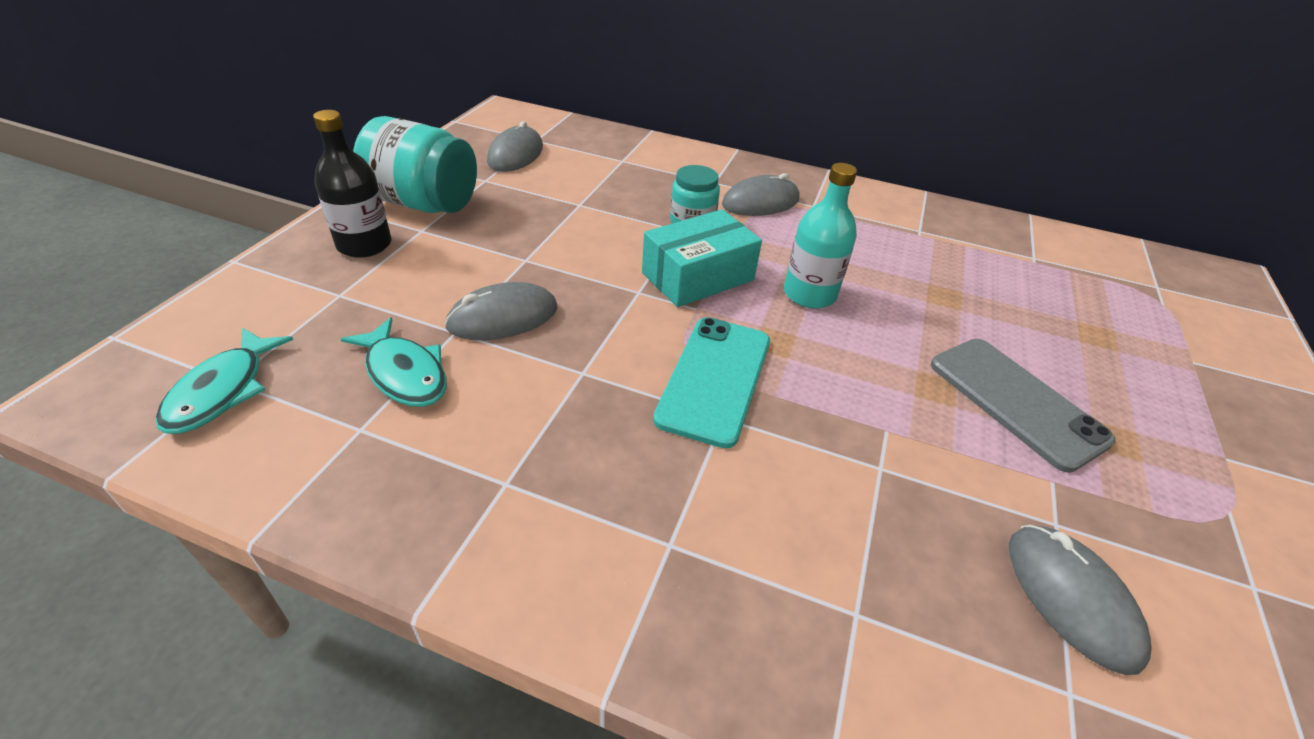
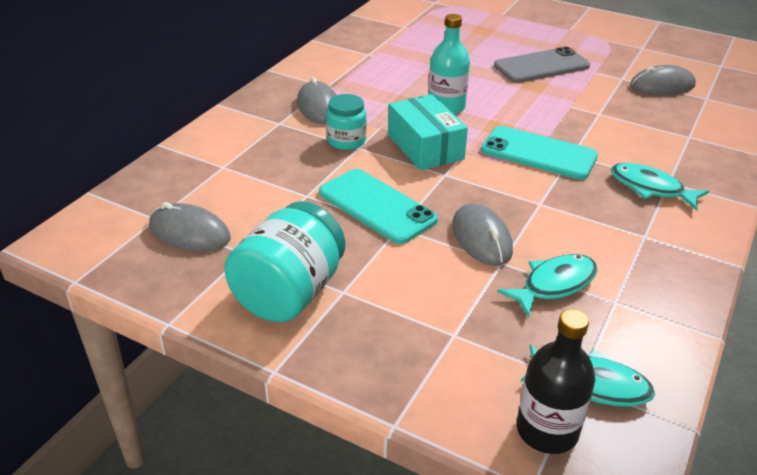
camera: 80 degrees left, 5 degrees down
black bottle [313,110,392,258] -> black bottle moved to [517,309,595,454]
none -> turquoise phone [319,169,438,244]
none -> turquoise fish [611,163,709,211]

